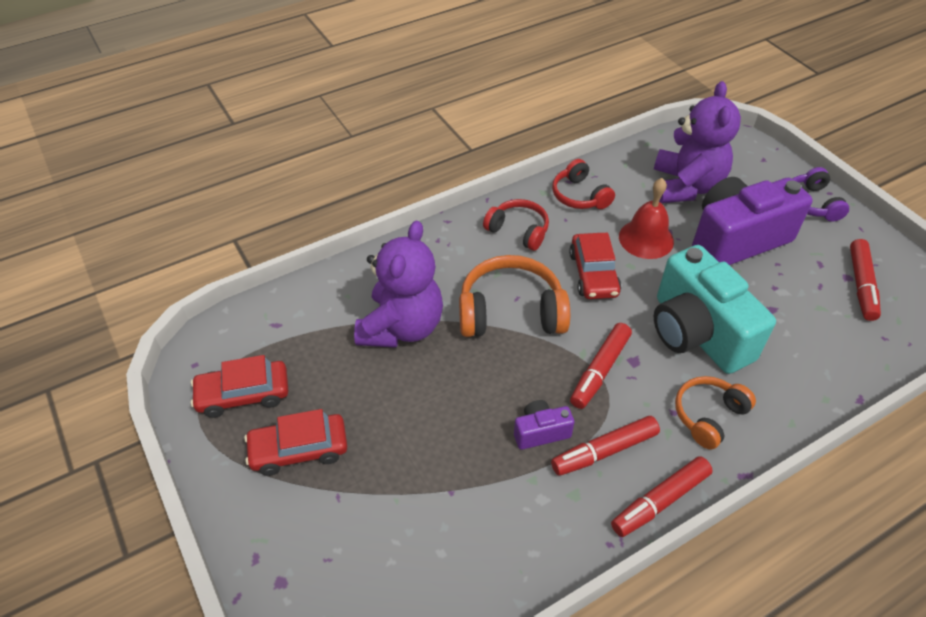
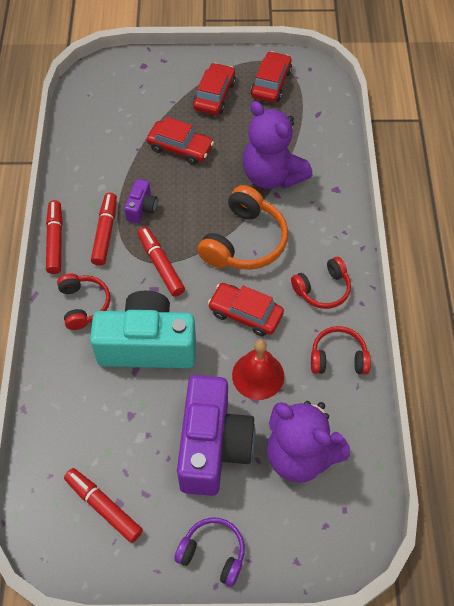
camera: 120 degrees right, 10 degrees up
orange headphones [675,376,756,450] -> red headphones [57,274,110,330]
none -> red car [147,117,214,165]

